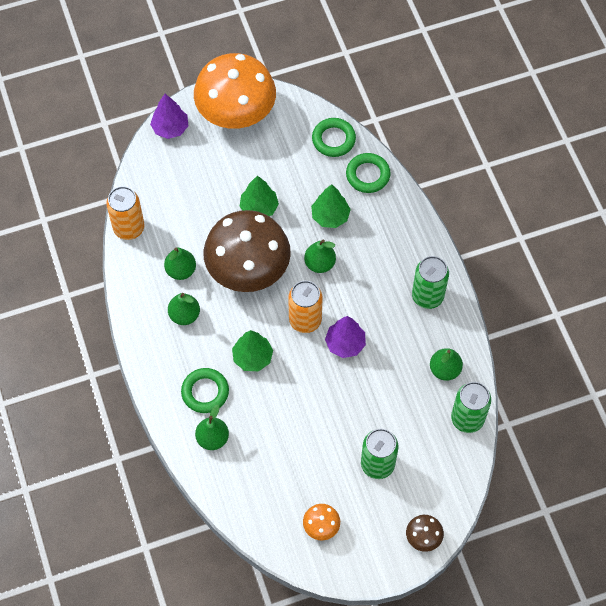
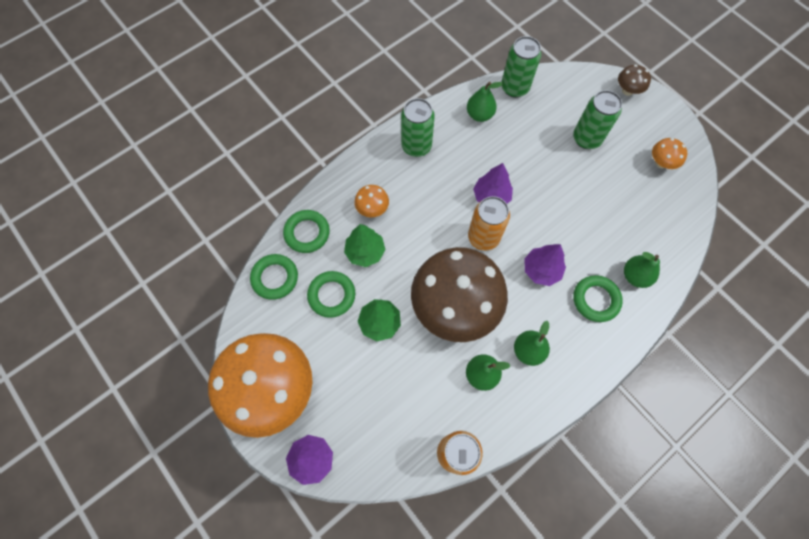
camera: 110 degrees left, 5 degrees up
green tree [232,330,273,371] -> purple tree [524,244,566,286]
green pear [304,239,336,273] -> none
none -> green ring [307,271,355,318]
none -> orange mushroom [354,185,389,217]

